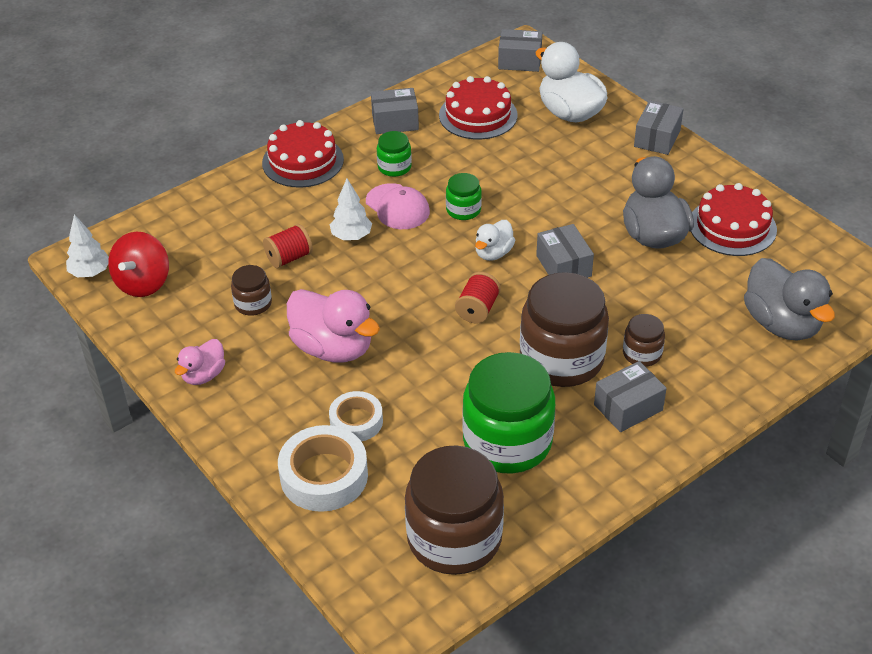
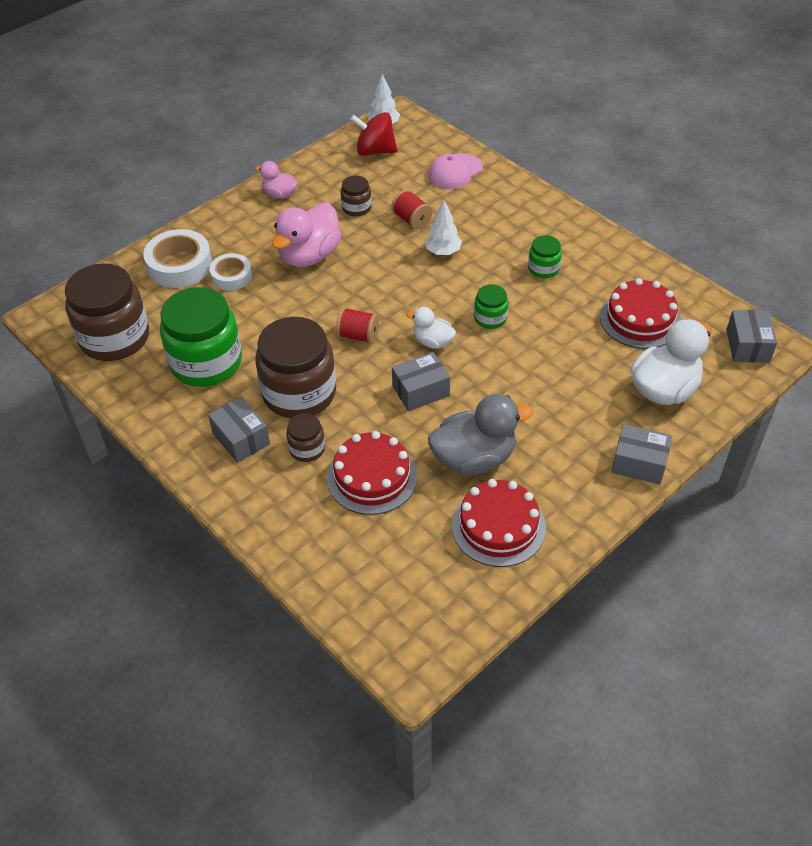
camera: 85 degrees right, 5 degrees up
red cake [262,120,344,188] -> red cake moved to [327,431,417,515]
pink cap [366,183,430,229] -> pink cap moved to [428,153,483,189]
grey box [371,88,419,134] -> none
grey duck [744,258,835,341] -> none

